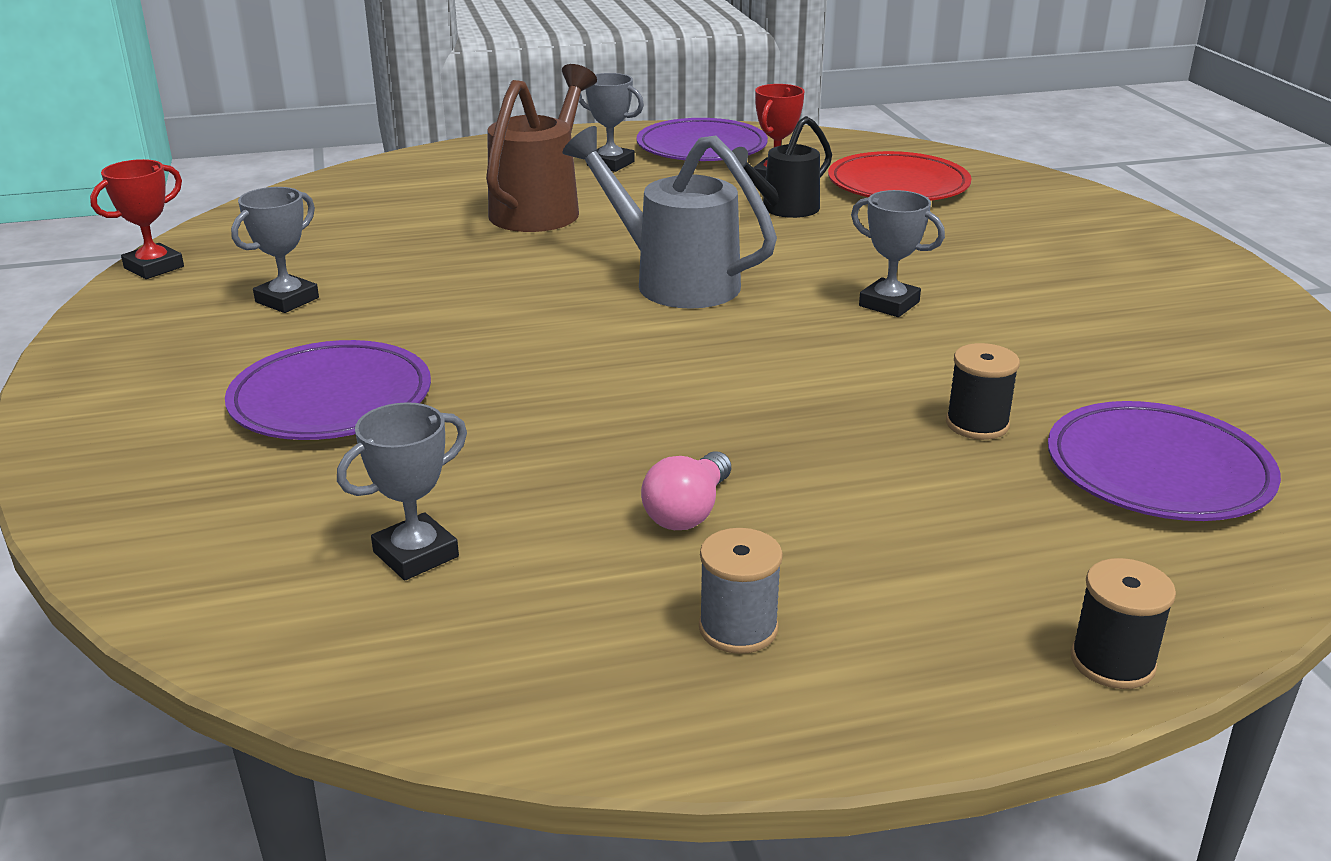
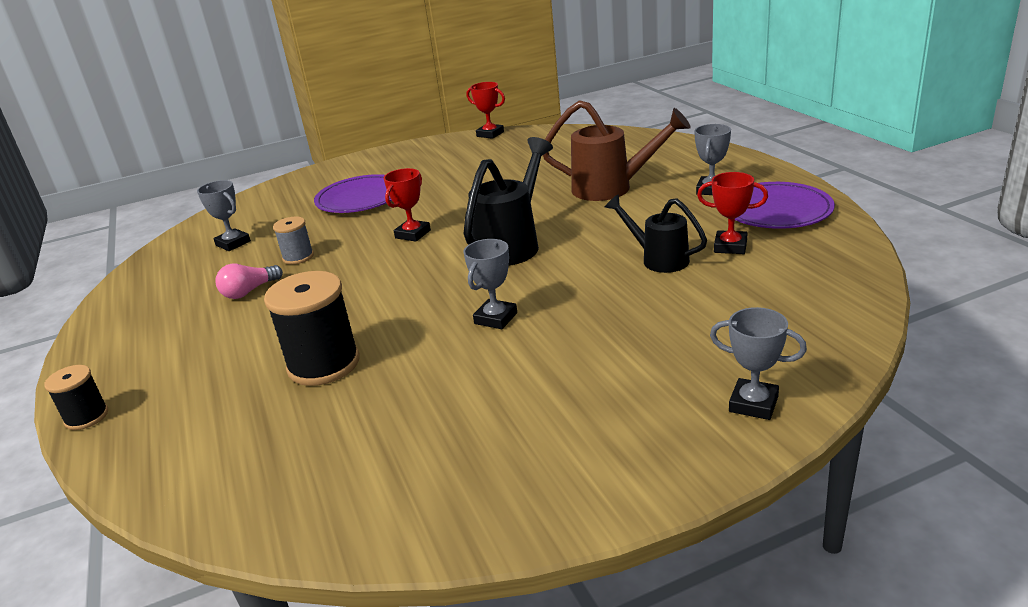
camera: 85 degrees right, 0 degrees up
grey trophy [231,187,319,313] -> grey trophy moved to [710,307,807,420]
grey watering can [563,126,777,309] -> black watering can [464,137,553,266]
pink light bulb [641,451,731,530] -> pink light bulb turned 60 degrees counterclockwise [216,264,283,299]
grey spool [699,528,783,654] -> grey spool moved to [273,217,314,265]
red plate [828,151,972,201] -> none
black spool [946,343,1020,440] -> black spool [264,271,360,386], size x1.83
purple plate [1048,401,1281,521] -> none
none -> red trophy [384,168,431,242]

